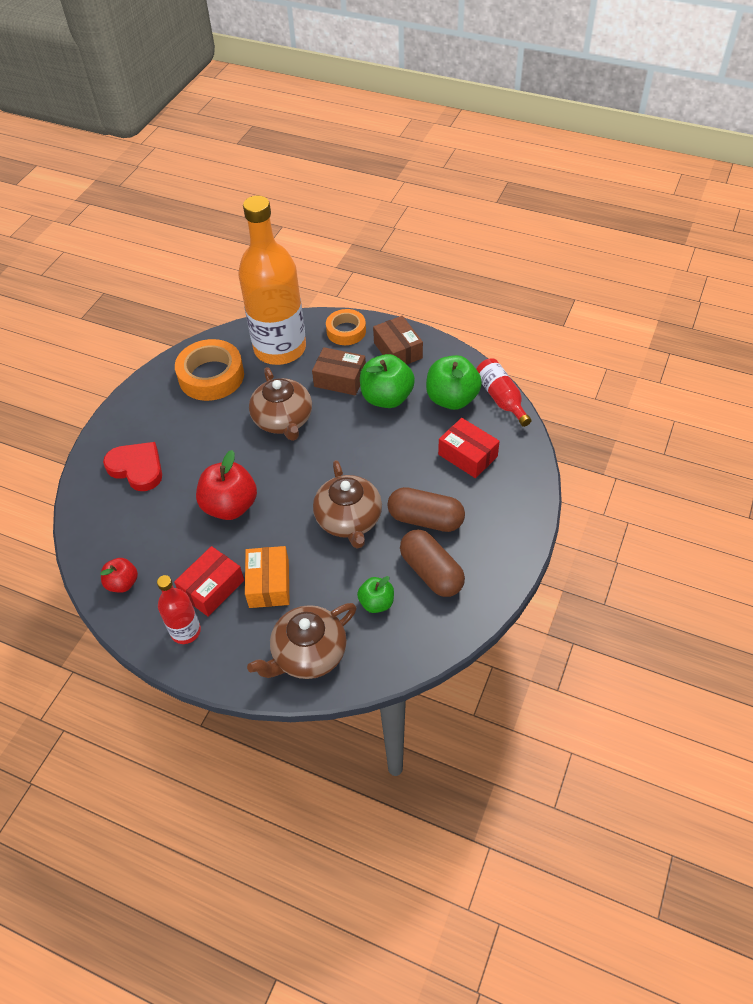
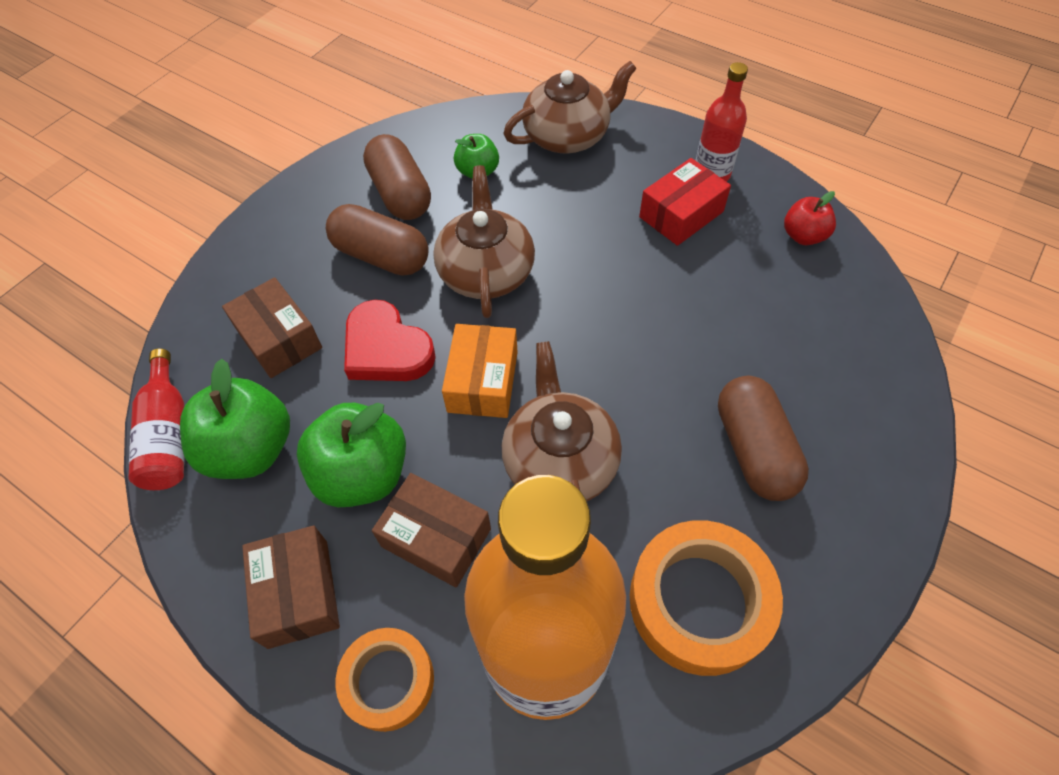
camera: 170 degrees left, 5 degrees up
red heart [103,442,162,491] -> red heart moved to [344,300,436,381]
red apple [196,450,257,520] -> none
orange box [245,546,290,608] -> orange box moved to [442,324,518,418]
red box [438,418,500,478] -> brown box [222,277,322,378]
none -> brown capsule [718,376,809,501]

